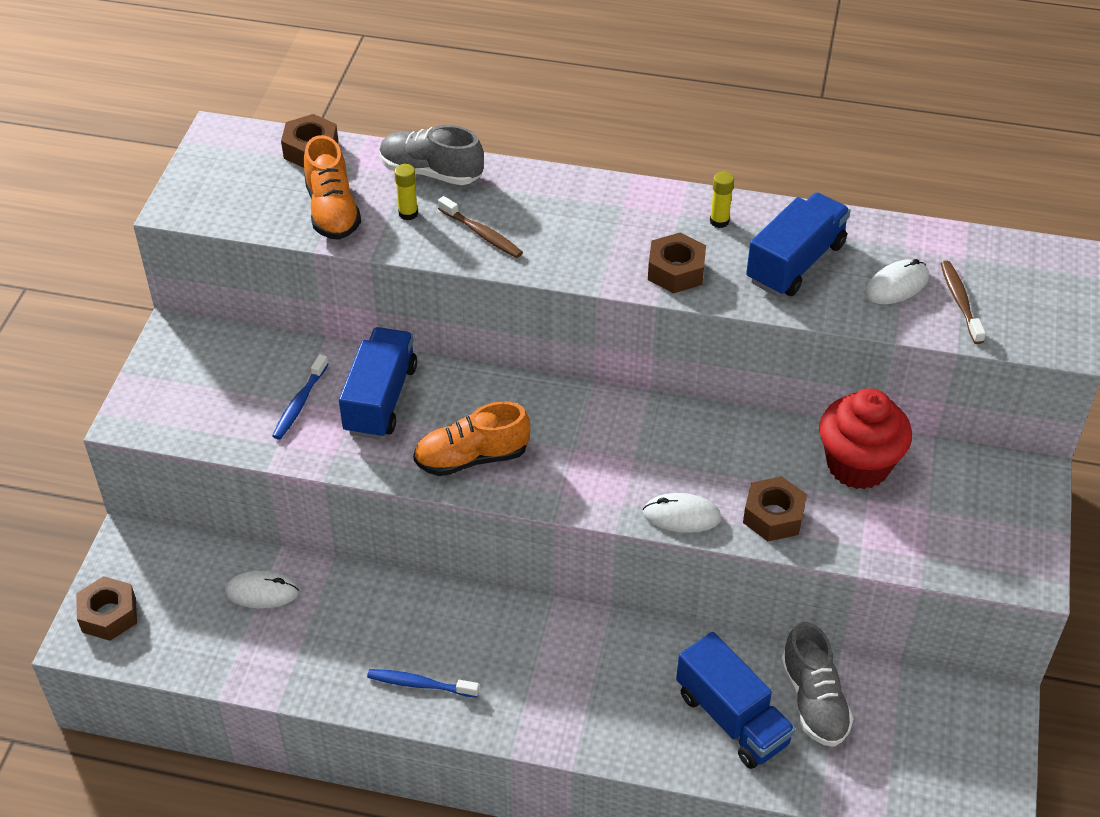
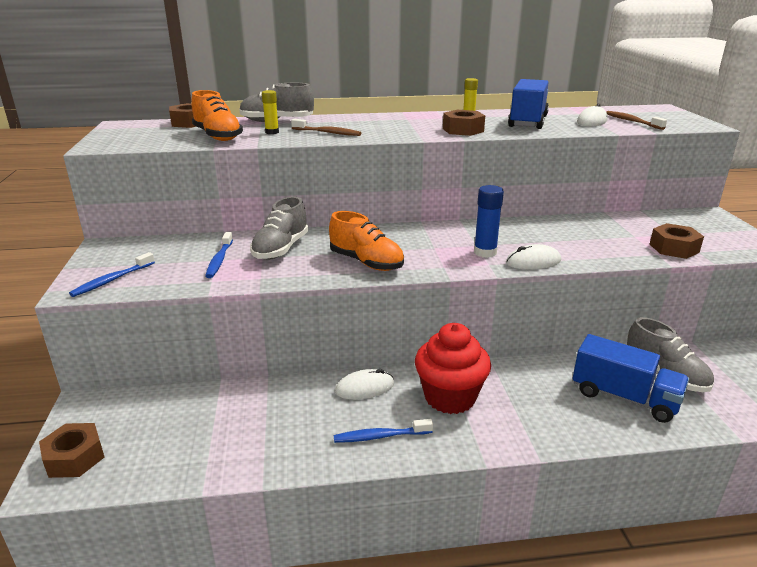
camera: 20 degrees left, 20 degrees down
white mouse [225,571,299,609] -> white mouse moved to [335,369,394,400]
blue truck [339,327,417,439] -> grey shoe [250,197,308,260]
orange shoe [413,401,530,476] -> orange shoe turned 105 degrees counterclockwise [329,211,404,271]
brown nut [743,476,807,541] -> brown nut moved to [649,223,704,259]
red cupcake [819,388,912,489] -> red cupcake moved to [415,323,491,414]
none -> blue toothbrush [69,252,155,297]
none -> blue glue stick [474,185,504,258]

